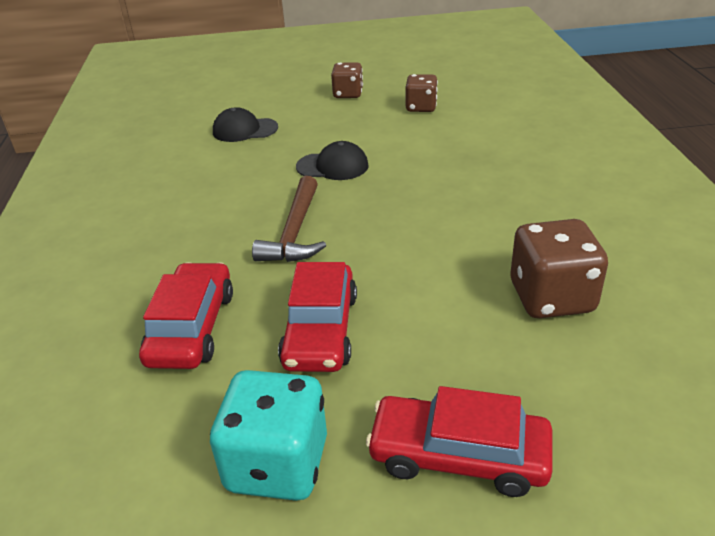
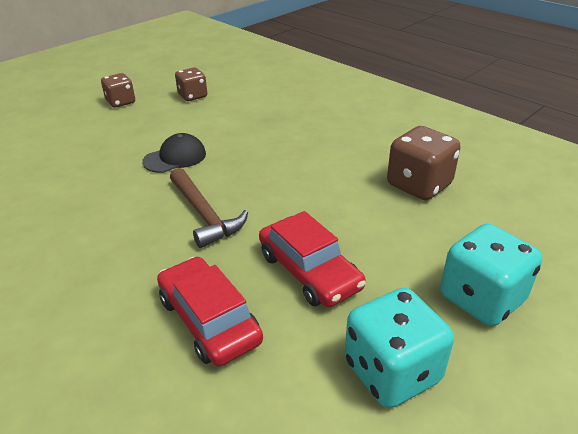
camera: 40 degrees left, 0 degrees up
black cap [213,107,278,142] -> none
red car [366,386,552,497] -> turquoise dice [440,223,542,326]

